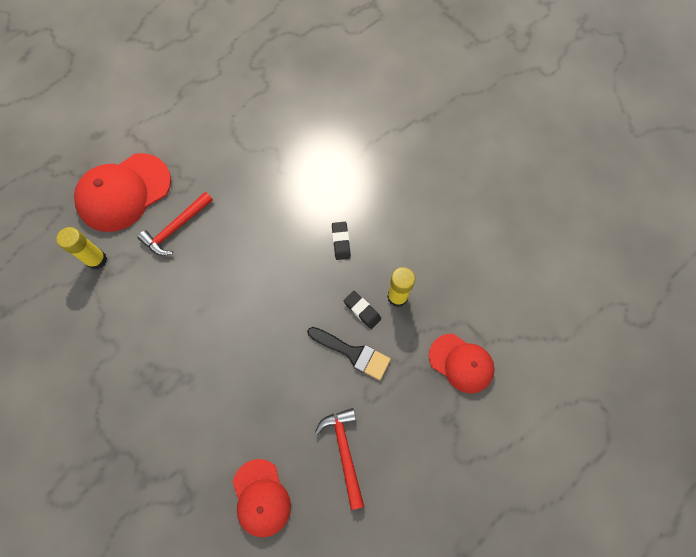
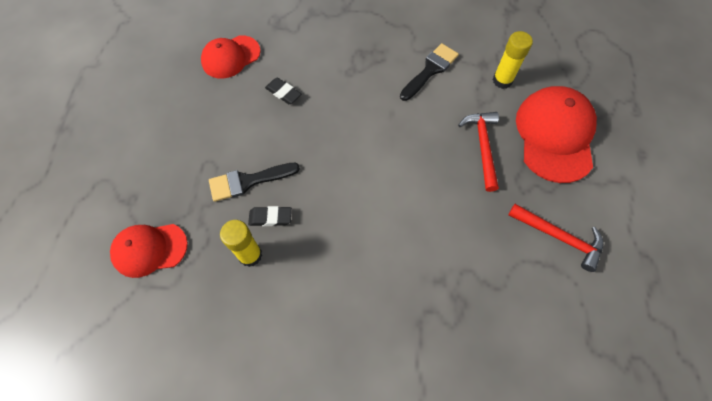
camera: 135 degrees right, 5 degrees down
red cap [233,459,291,537] -> red cap turned 60 degrees counterclockwise [201,35,261,79]
red hammer [315,408,364,510] -> red hammer moved to [508,204,603,272]
black eraser [332,222,351,260] -> black eraser moved to [265,78,301,104]
none -> black brush [400,43,459,101]

